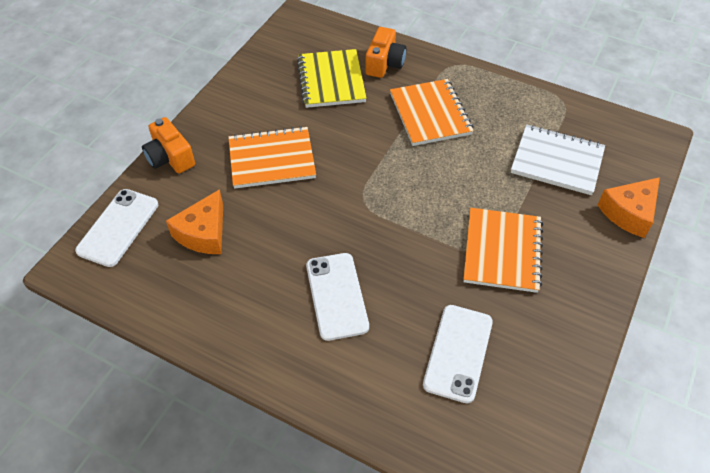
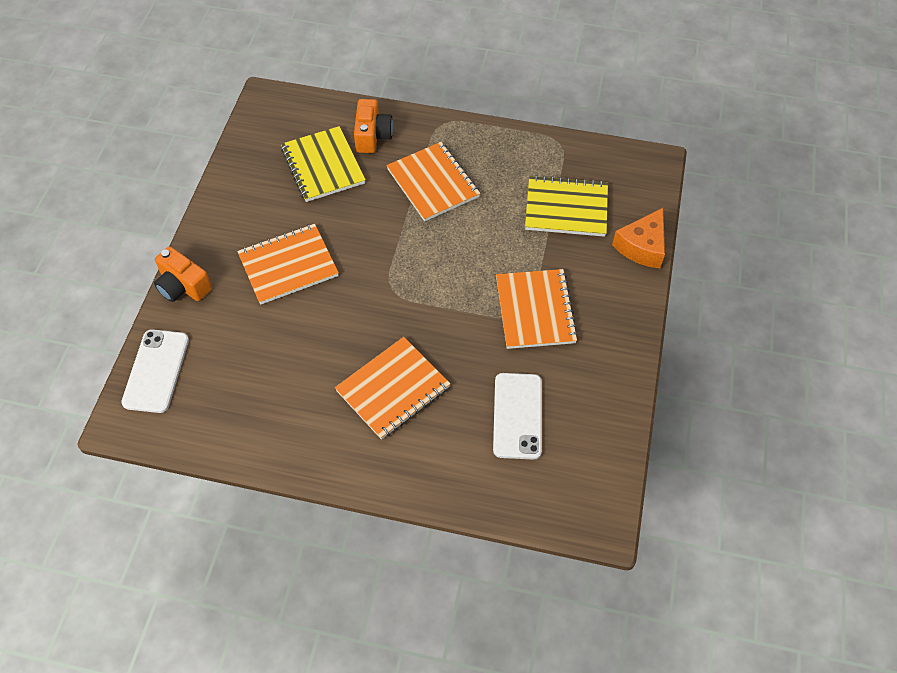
camera: 15 degrees left, 5 degrees up
orange cheese [166,189,223,254] -> none
white phone [306,253,369,341] -> orange notebook [335,337,451,440]
white notebook [511,124,605,195] -> yellow notebook [525,175,608,237]

